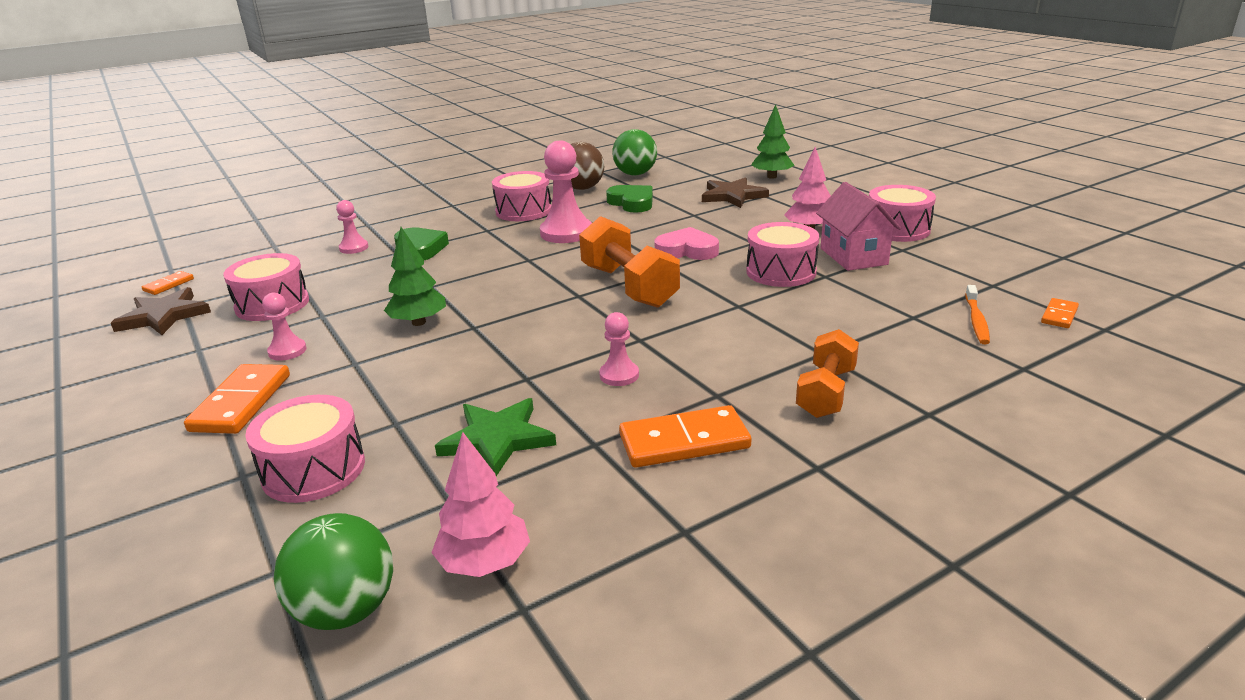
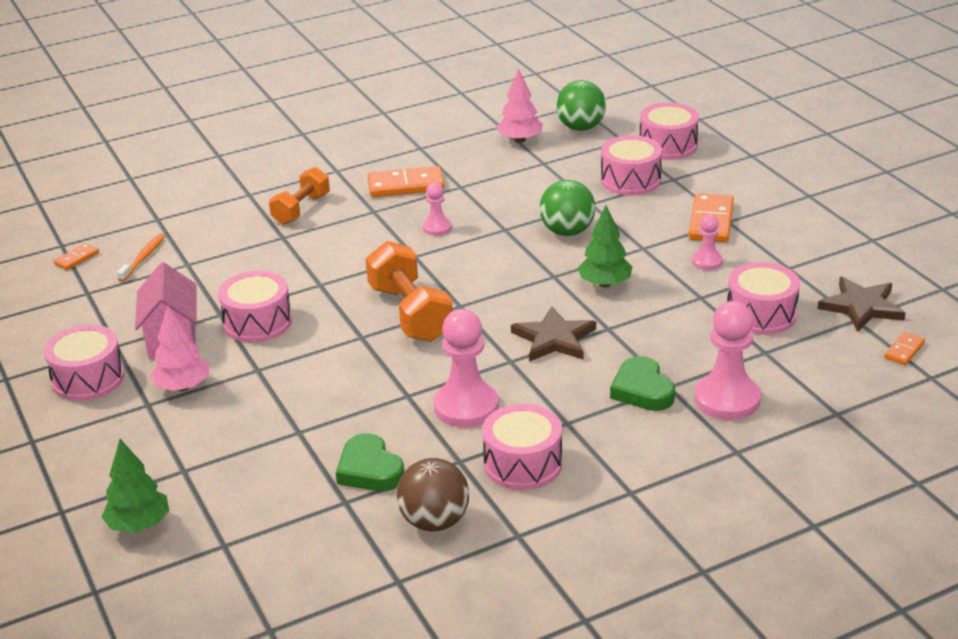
camera: 175 degrees left, 5 degrees up
pink pawn [336,200,368,254] -> pink pawn [694,301,761,420], size x1.88
green star [435,398,556,476] -> none
green ball [612,129,657,176] -> green ball moved to [539,180,596,236]
pink heart [654,227,719,260] -> none
brown star [702,177,769,208] -> brown star moved to [511,306,596,362]
none -> pink drum [640,102,699,160]

